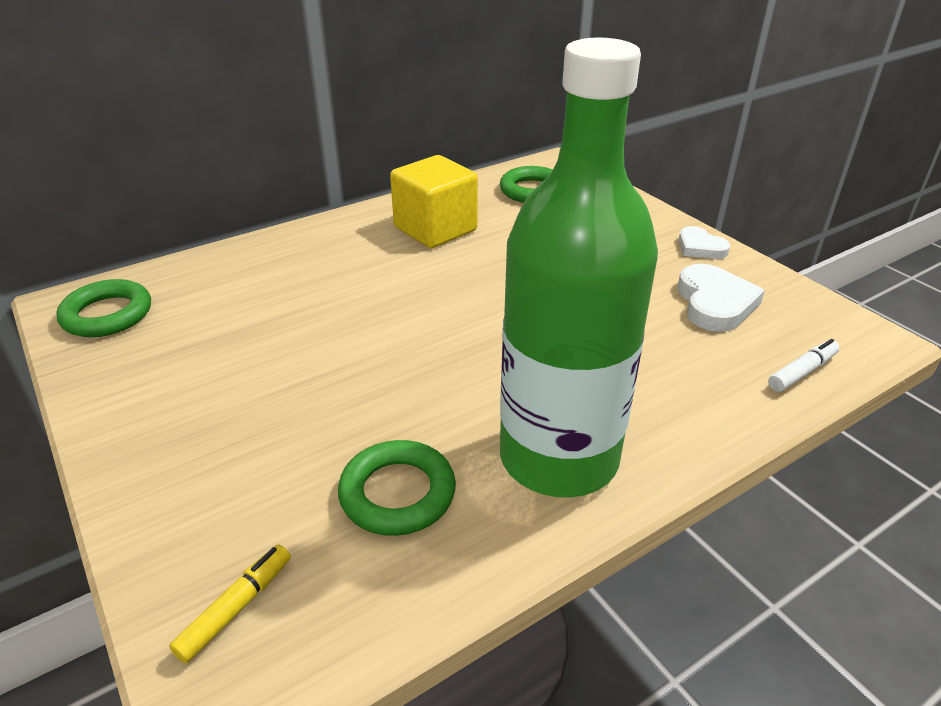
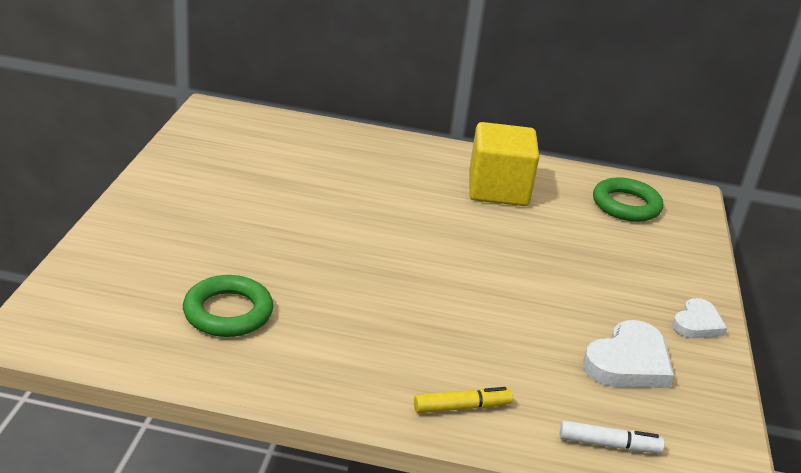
camera: 40 degrees right, 5 degrees down
green ring [56,279,151,337] -> none
yellow marker [169,544,291,663] -> yellow marker moved to [414,387,513,413]
green bottle [500,38,658,497] -> none
white heart [678,226,730,259] -> white heart turned 150 degrees counterclockwise [672,298,727,338]

